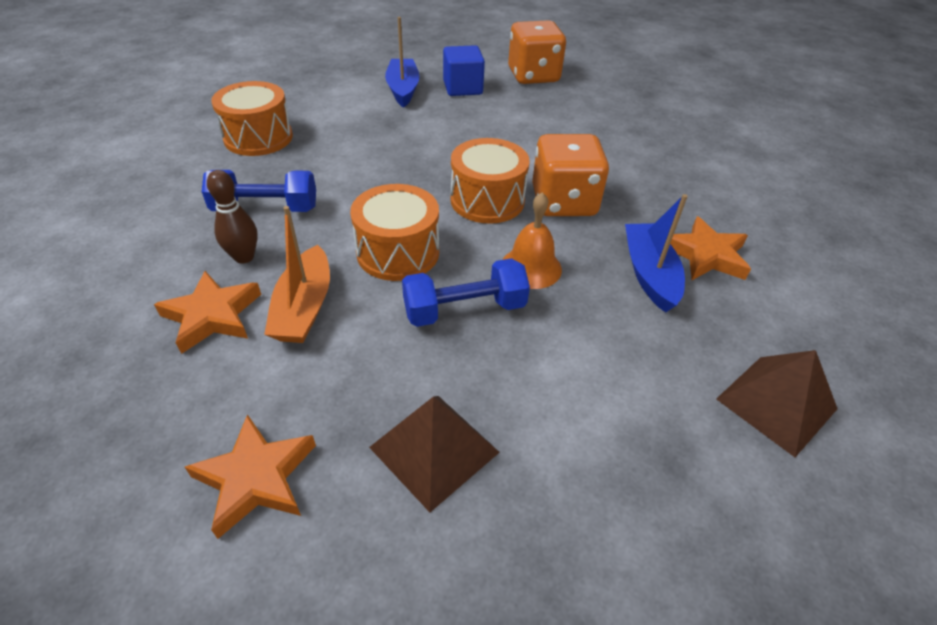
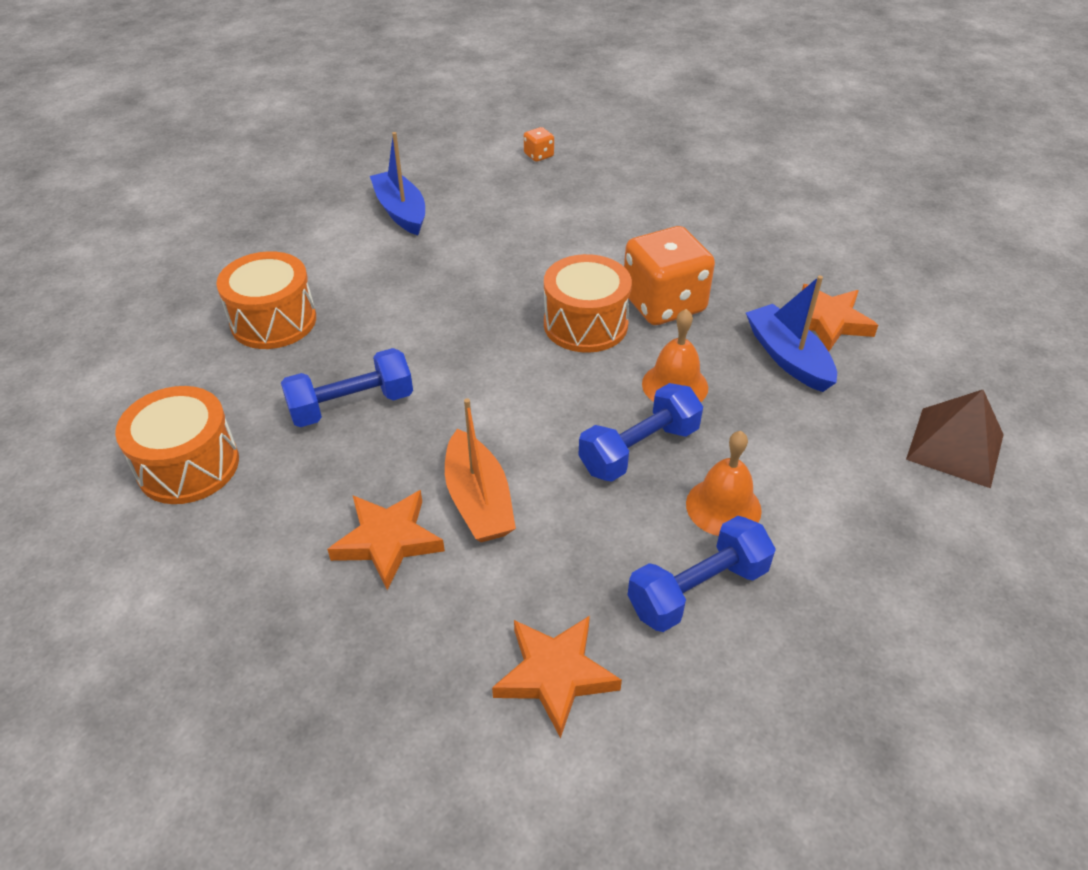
camera: 20 degrees left, 0 degrees up
brown bowling pin [207,170,258,263] -> none
orange drum [350,184,439,281] -> orange drum moved to [115,386,239,504]
brown pyramid [369,396,500,512] -> blue dumbbell [628,516,776,632]
blue cube [443,45,485,96] -> none
orange dice [508,20,566,84] -> orange dice [524,127,554,162], size x0.43
none -> orange bell [686,431,762,536]

